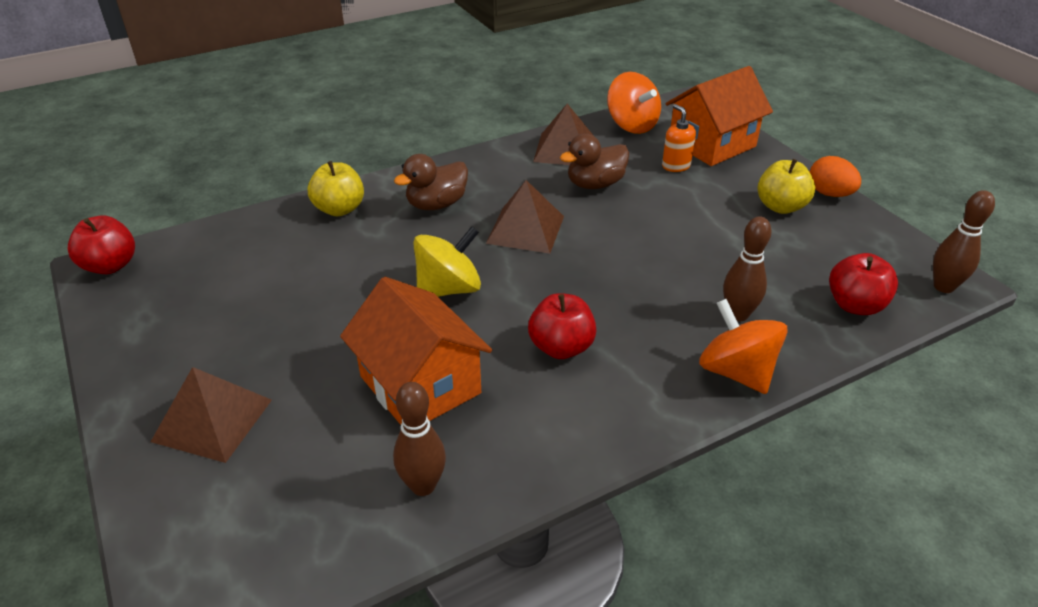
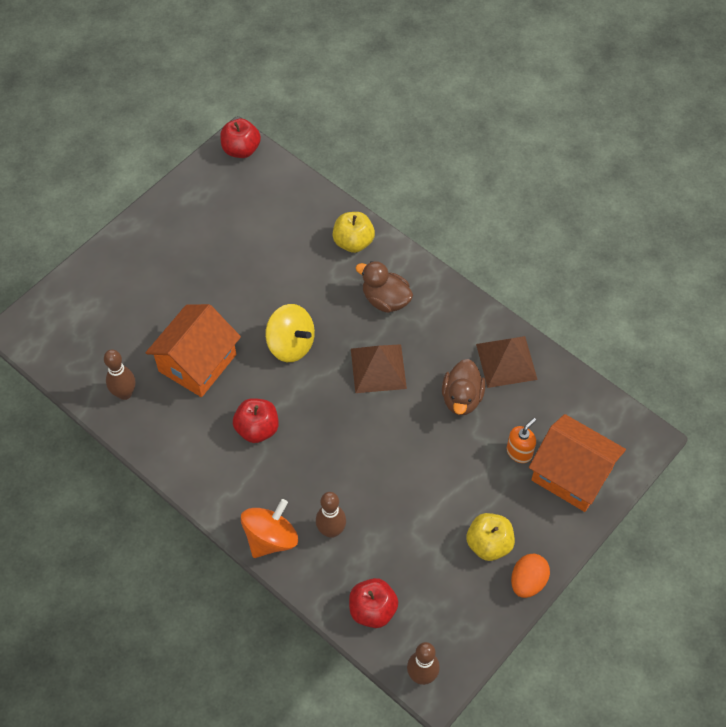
camera: 70 degrees right, 20 degrees up
brown pyramid [151,367,272,463] -> none
brown duck [560,133,629,189] -> brown duck turned 120 degrees counterclockwise [442,359,486,415]
orange spinning top [607,72,661,134] -> none

